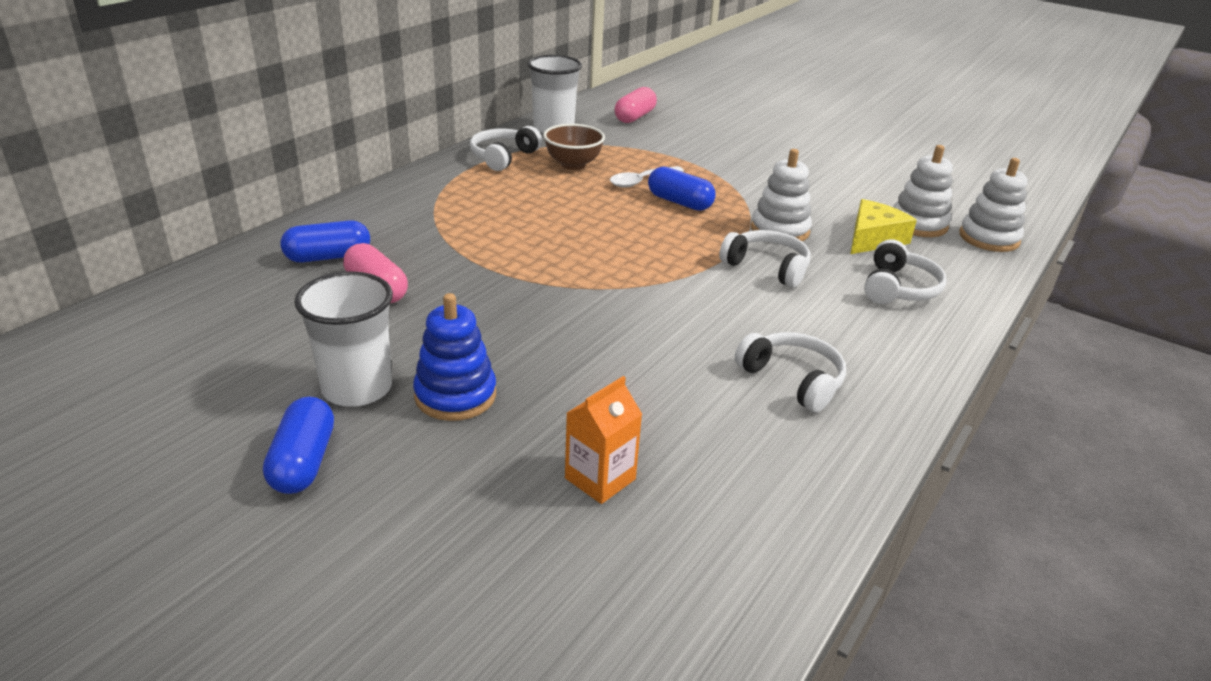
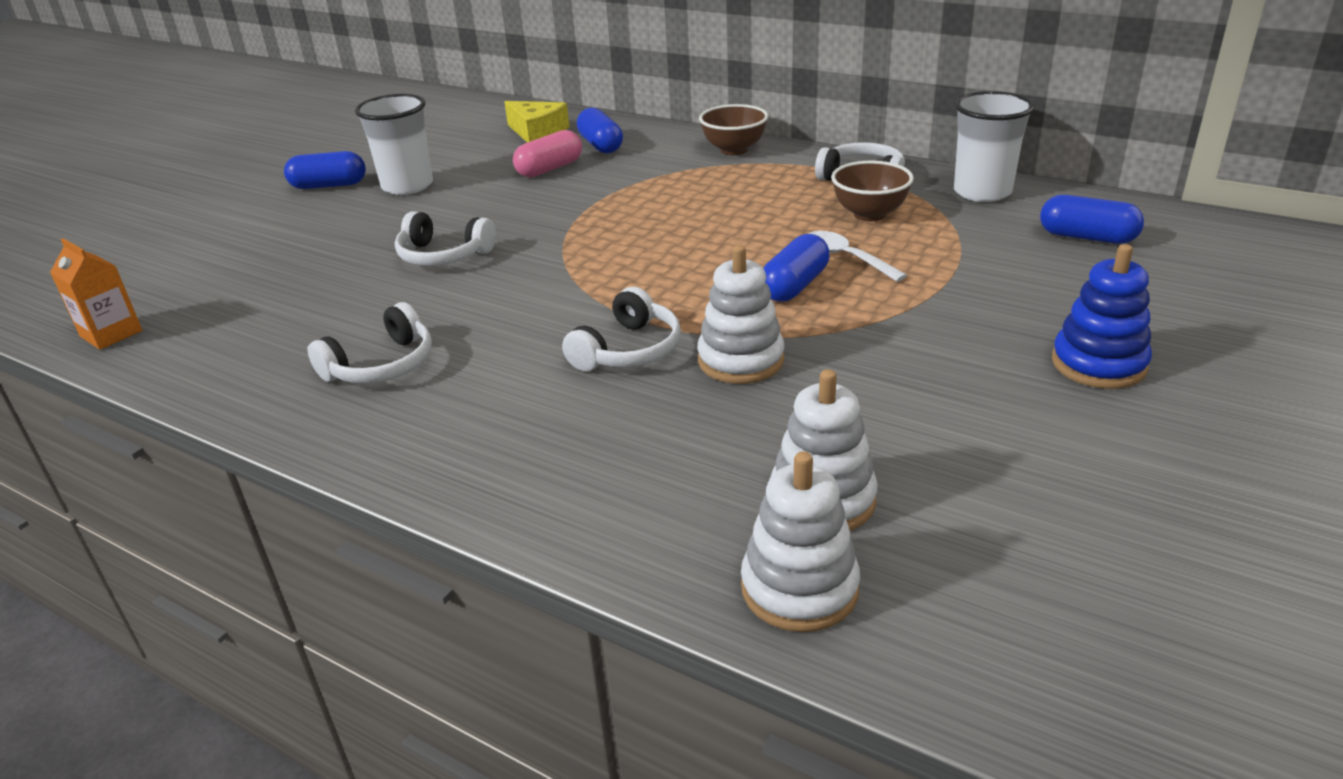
camera: 90 degrees right, 0 degrees up
blue stacking toy [413,293,496,421] -> blue stacking toy moved to [1052,244,1152,389]
orange carton [565,376,642,504] -> orange carton moved to [50,238,142,350]
pink capsule [614,87,657,123] -> blue capsule [1040,195,1144,244]
yellow cheese [850,199,917,254] -> yellow cheese moved to [504,101,569,143]
white headphones [864,239,947,304] -> white headphones moved to [395,211,496,266]
none -> brown bowl [699,104,768,155]

